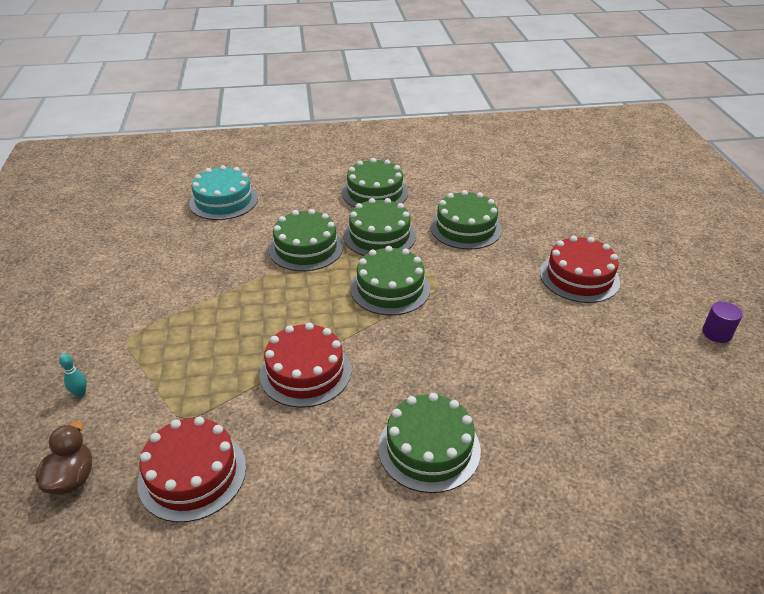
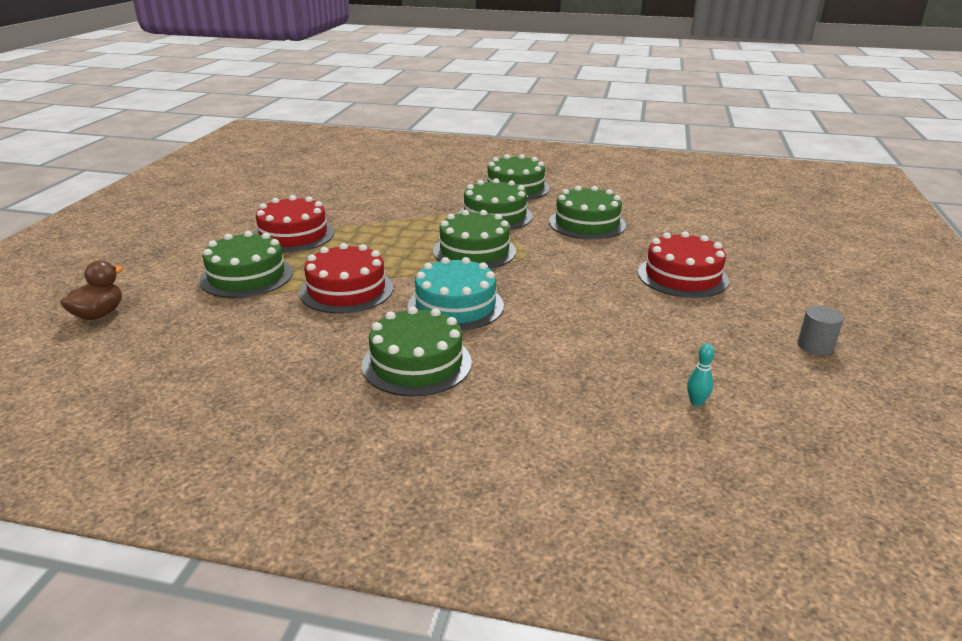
camera: 20 degrees right, 10 degrees down
turquoise bowling pin [59,354,87,398] -> turquoise bowling pin moved to [687,344,715,406]
red cake [137,417,246,522] -> red cake moved to [254,195,334,253]
turquoise cake [189,165,258,220] -> turquoise cake moved to [408,257,504,331]
green cake [269,209,343,271] -> green cake moved to [199,231,293,298]
purple cylinder [702,302,742,343] -> grey cylinder [798,306,844,355]

